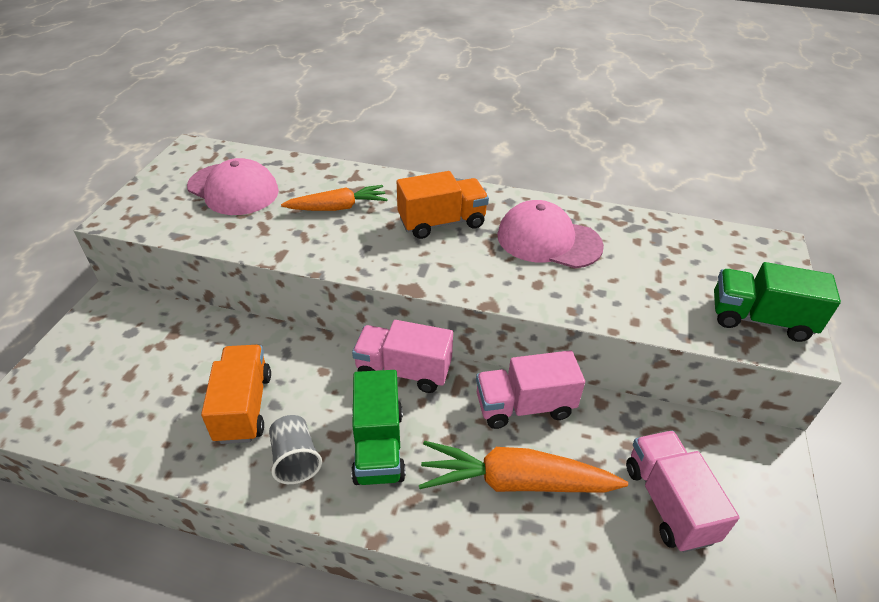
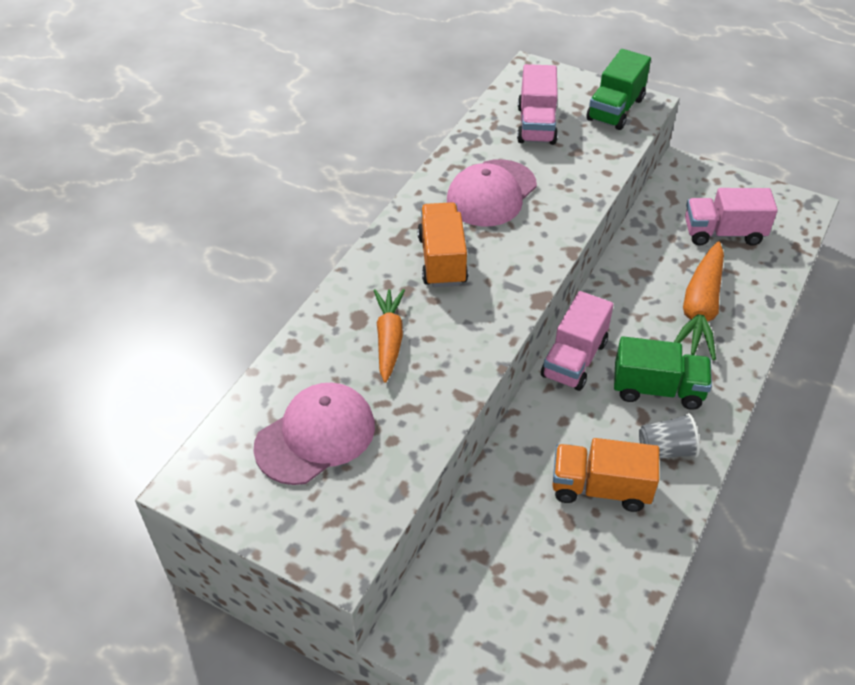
camera: 75 degrees left, 5 degrees up
pink truck [476,350,585,429] -> pink truck moved to [517,64,558,145]

